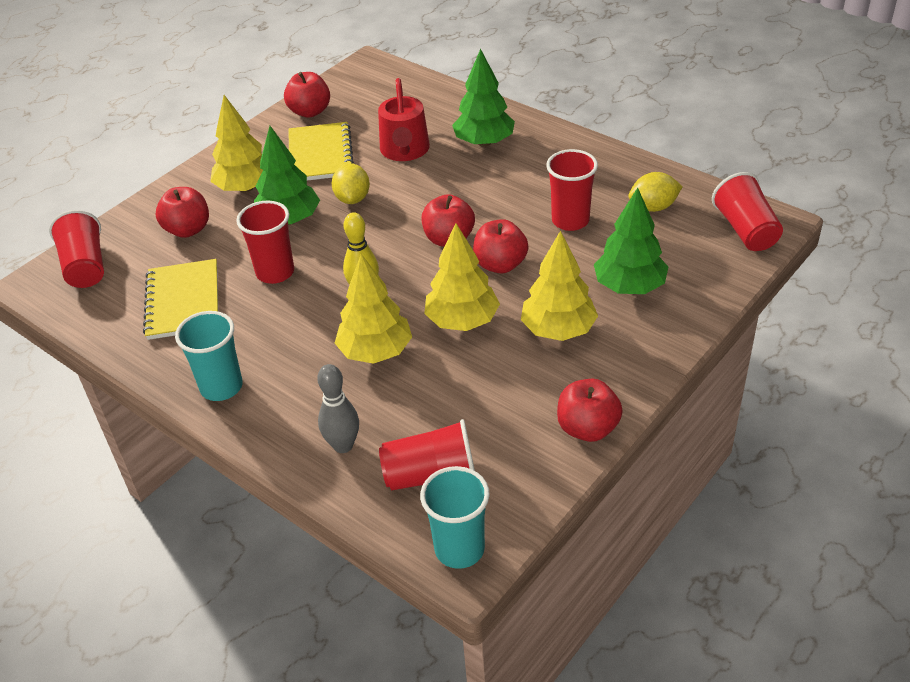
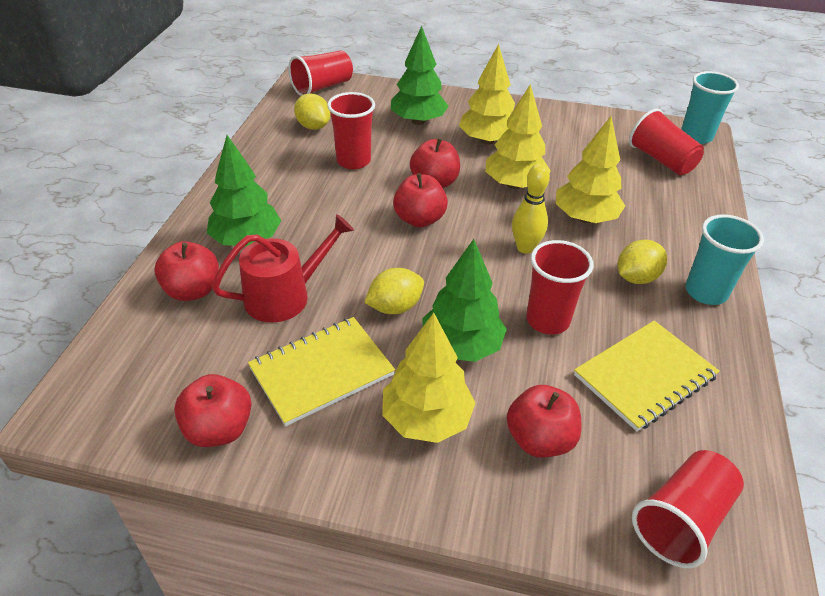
camera: 120 degrees left, 0 degrees up
grey bowling pin [317,364,359,453] -> none
red apple [557,379,623,442] -> red apple moved to [154,241,219,301]
none -> yellow lemon [618,240,667,284]

